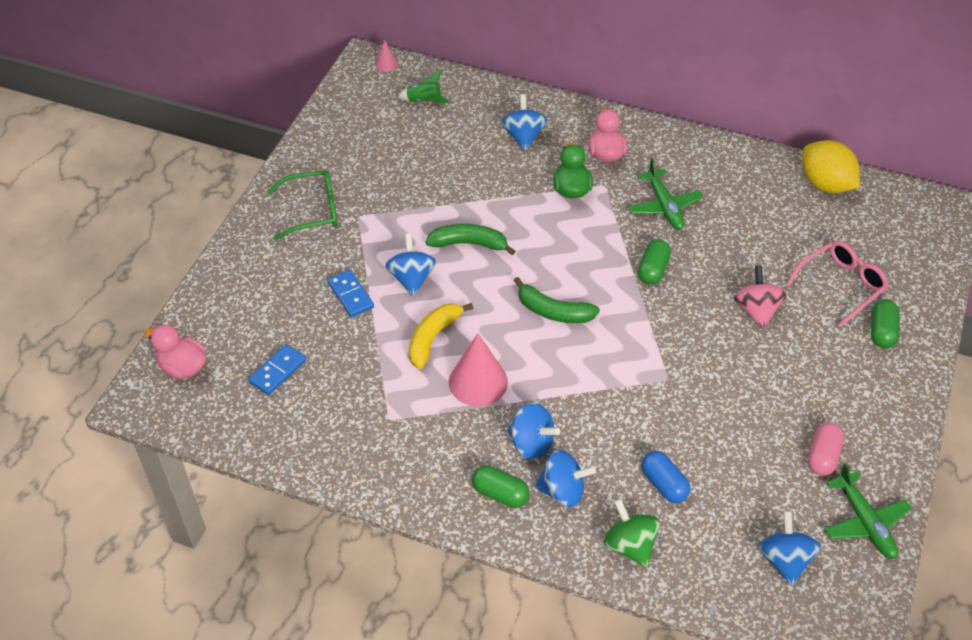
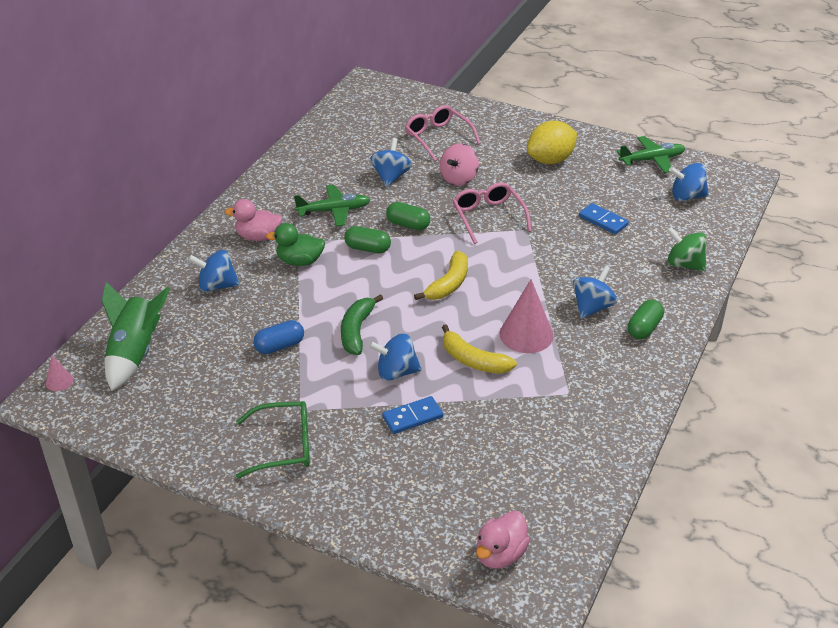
camera: 85 degrees left, 10 degrees down
blue domino [248,344,306,395] -> blue domino moved to [579,203,629,234]
green glasses [268,170,338,240] -> green glasses turned 90 degrees clockwise [236,401,310,478]
green rocket [398,70,449,104] -> green rocket [102,282,170,391], size x1.94
green banana [514,277,600,323] -> yellow banana [414,251,468,300]
blue spinning top [535,450,596,507] -> blue spinning top moved to [370,138,412,187]
green spinning top [604,499,660,567] -> green spinning top turned 60 degrees clockwise [667,227,706,272]
blue capsule [641,451,691,503] -> blue capsule moved to [253,320,304,354]
pink spinning top [734,265,787,329] -> pink spinning top turned 60 degrees counterclockwise [440,143,479,186]
yellow lemon [802,140,860,193] -> yellow lemon moved to [527,121,577,164]
pink capsule [808,422,844,476] -> none
green capsule [871,300,899,348] -> green capsule moved to [344,226,391,253]
none -> pink glasses [453,182,532,244]

